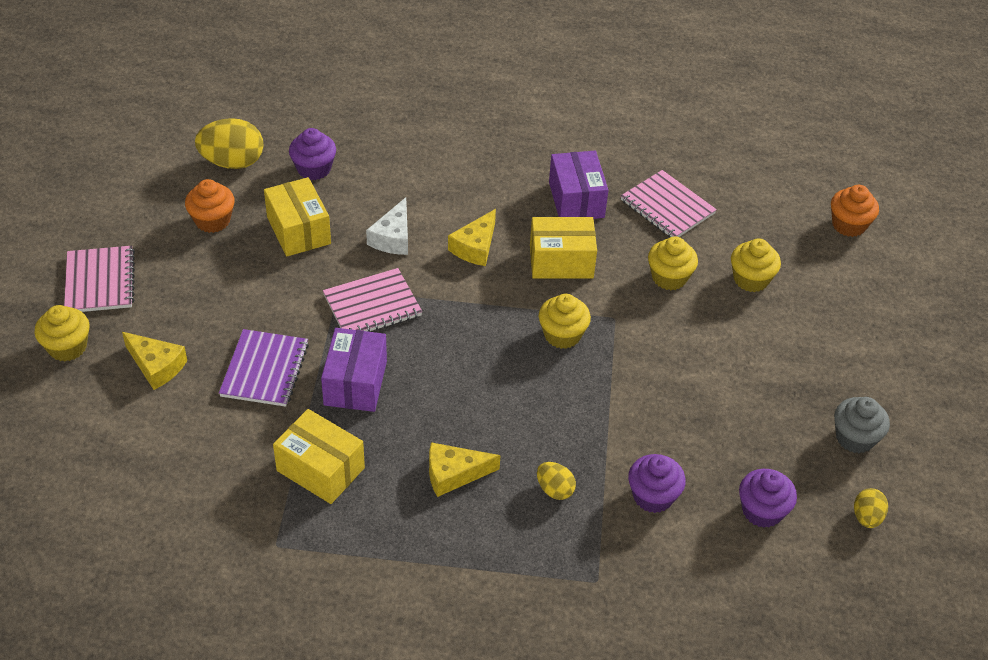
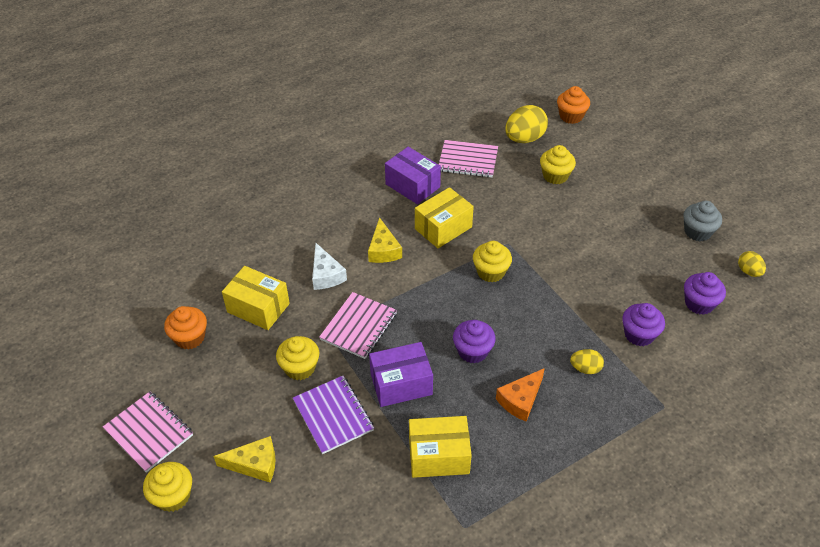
camera: 35 degrees left, 0 degrees up
yellow egg [195,118,264,169] -> yellow egg moved to [505,105,548,143]
purple cupcake [289,128,336,180] -> purple cupcake moved to [453,320,496,364]
purple box [321,328,387,412] -> purple box turned 75 degrees counterclockwise [369,342,433,407]
yellow cheese [429,442,501,497] -> orange cheese [496,368,545,422]
yellow cupcake [648,237,698,290] -> yellow cupcake moved to [276,336,319,380]

